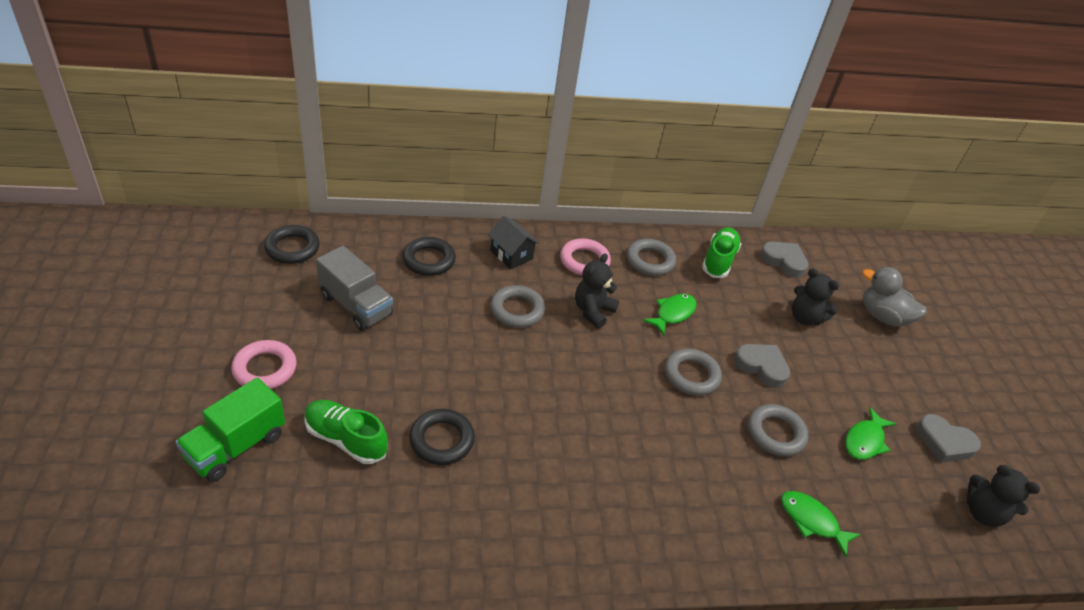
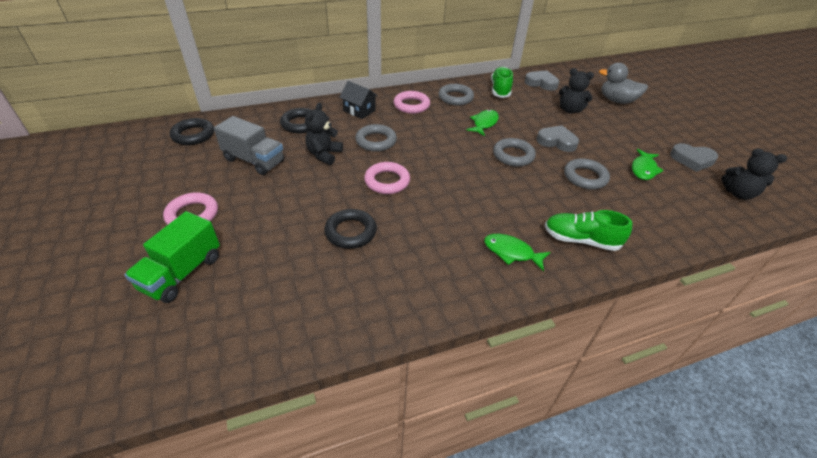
camera: 10 degrees left, 0 degrees up
green shoe [304,400,388,464] -> green shoe moved to [545,210,633,251]
black teddy bear [575,253,619,329] -> black teddy bear moved to [305,103,343,165]
green fish [781,491,861,557] -> green fish moved to [484,234,550,272]
none -> pink ring [364,162,410,194]

